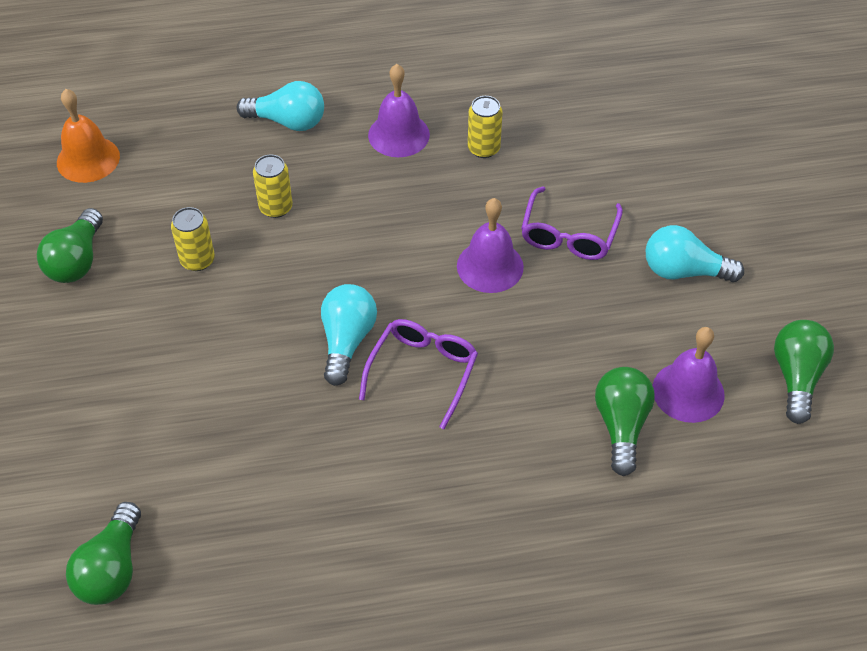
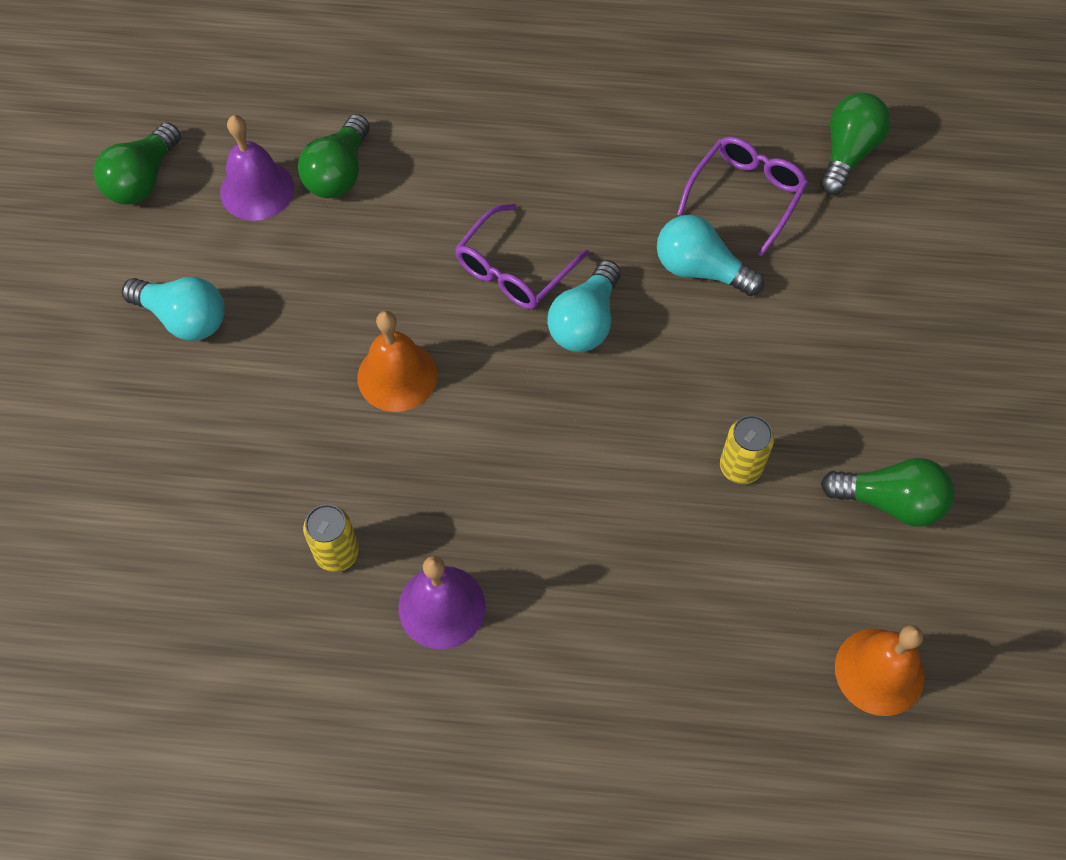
camera: 165 degrees left, 10 degrees up
green light bulb [37,208,103,283] -> green light bulb turned 75 degrees clockwise [821,458,955,527]
turquoise light bulb [237,81,324,131] -> turquoise light bulb moved to [657,215,764,296]
yellow can [253,154,293,218] -> none
purple bell [457,198,524,293] -> orange bell [357,311,437,412]
purple glasses [521,186,623,260] -> purple glasses moved to [677,136,808,256]

